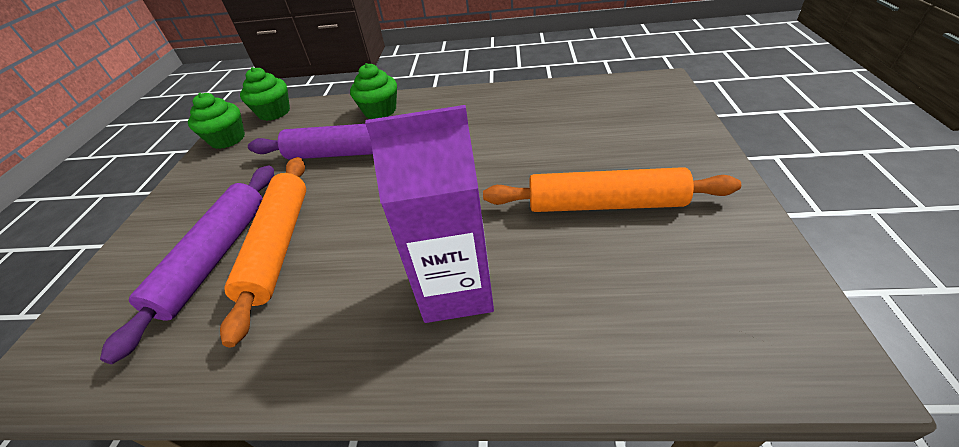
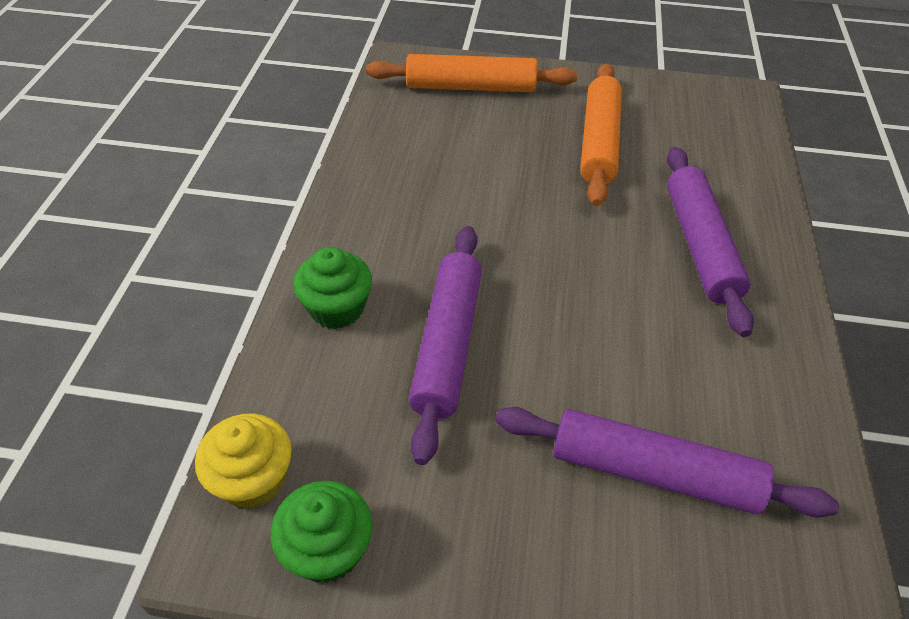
camera: 90 degrees left, 5 degrees up
orange rolling pin [220,157,306,347] -> orange rolling pin moved to [366,54,577,92]
green cupcake [240,67,290,121] -> yellow cupcake [195,413,292,509]
purple carton [365,105,494,323] -> purple rolling pin [667,147,754,337]

